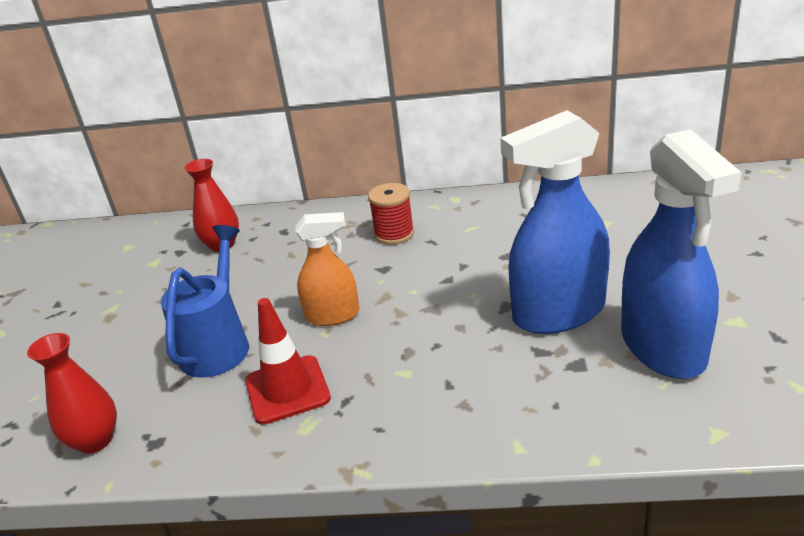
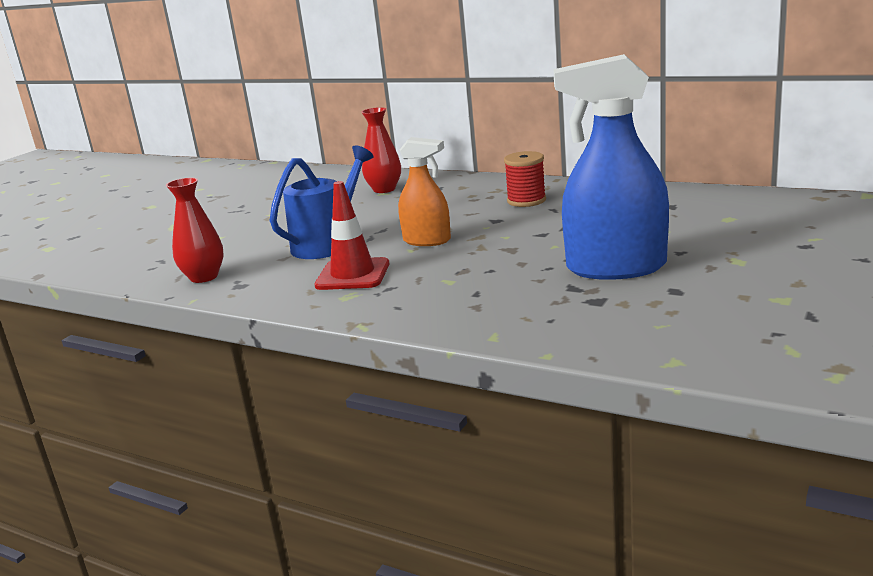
camera: 25 degrees right, 10 degrees down
blue spray bottle [621,129,741,379] -> none

